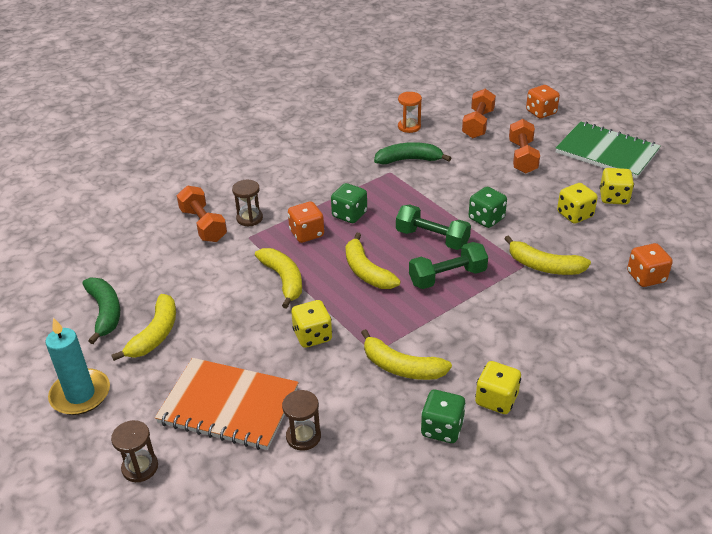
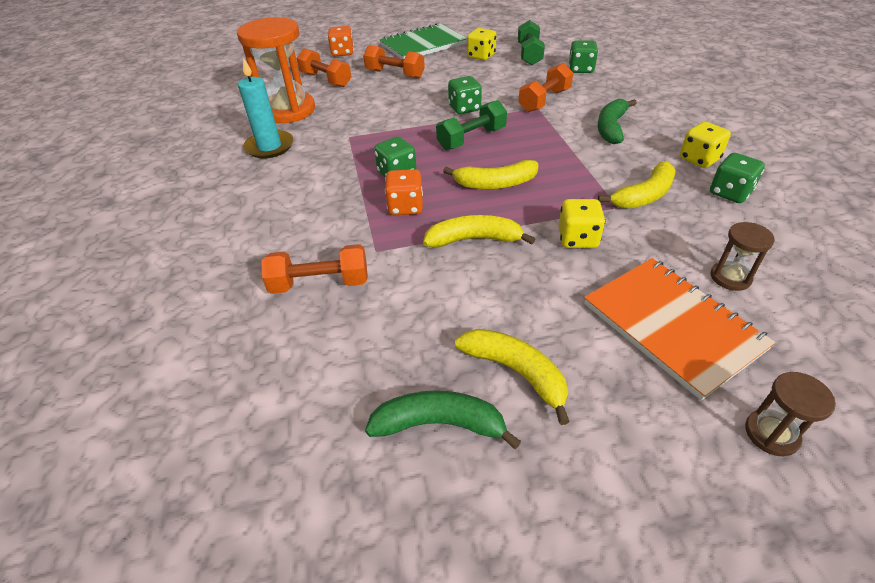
camera: 65 degrees left, 5 degrees up
turquoise candle [45,317,110,415] -> turquoise candle moved to [238,58,293,158]
orange notebook [155,358,299,450] -> orange notebook turned 75 degrees counterclockwise [584,258,776,400]
brown hourglass [232,180,263,226] -> none
green banana [374,142,451,164] -> green banana moved to [598,99,637,144]
orange hourglass [398,92,422,133] -> orange hourglass [237,17,315,123], size x2.19
green dumbbell [409,242,488,289] -> green dumbbell moved to [518,20,545,65]
yellow banana [504,235,591,275] -> orange dumbbell [519,63,573,112]
yellow dice [557,183,598,224] -> none
orange dice [627,243,673,287] -> green dice [568,40,598,73]

